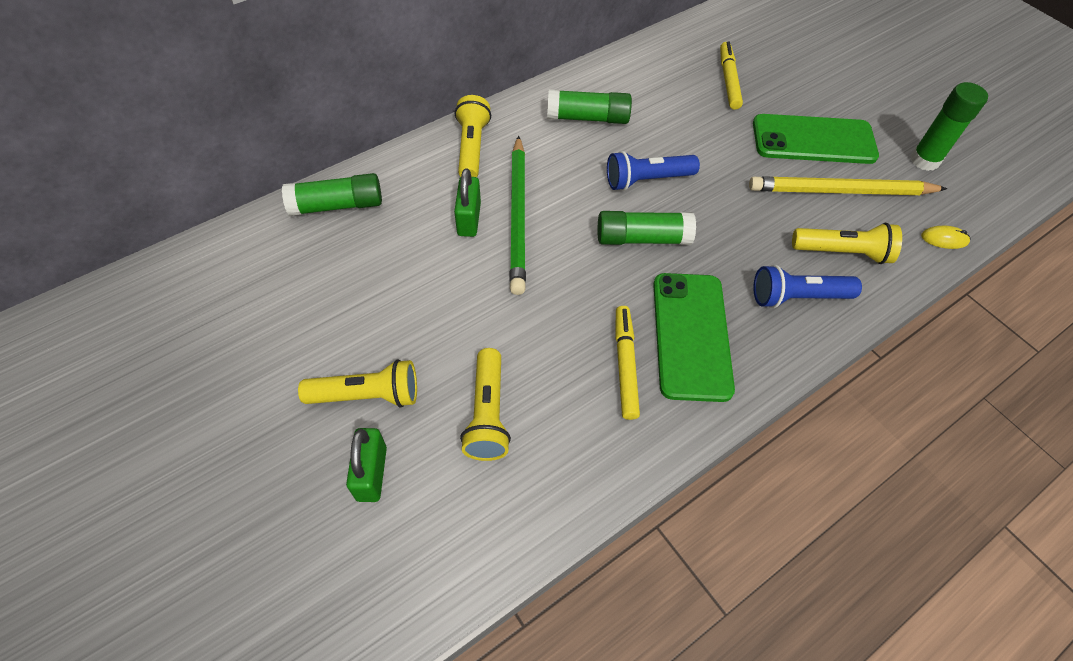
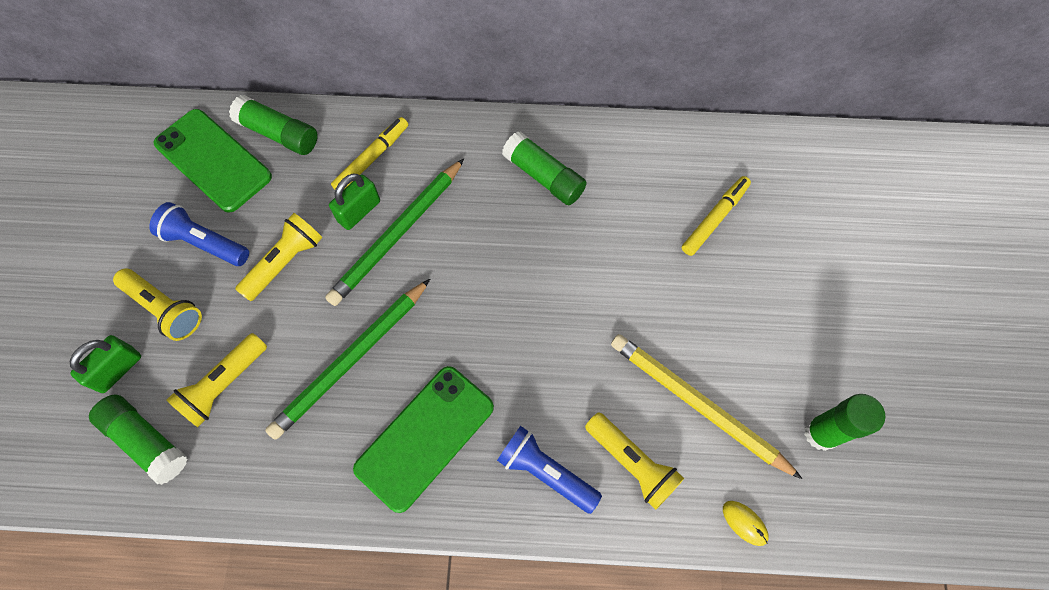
camera: 40 degrees right, 10 degrees up
yellow flashlight [455,95,491,177] -> yellow flashlight moved to [235,213,322,301]
green glue stick [598,211,696,245] -> green glue stick moved to [89,395,188,485]
blue flashlight [607,151,700,191] -> blue flashlight moved to [149,202,249,266]
yellow marker [615,306,640,420] -> yellow marker moved to [331,117,408,189]
green phone [753,114,879,164] -> green phone moved to [154,109,272,213]
none -> green pencil [265,279,430,440]

